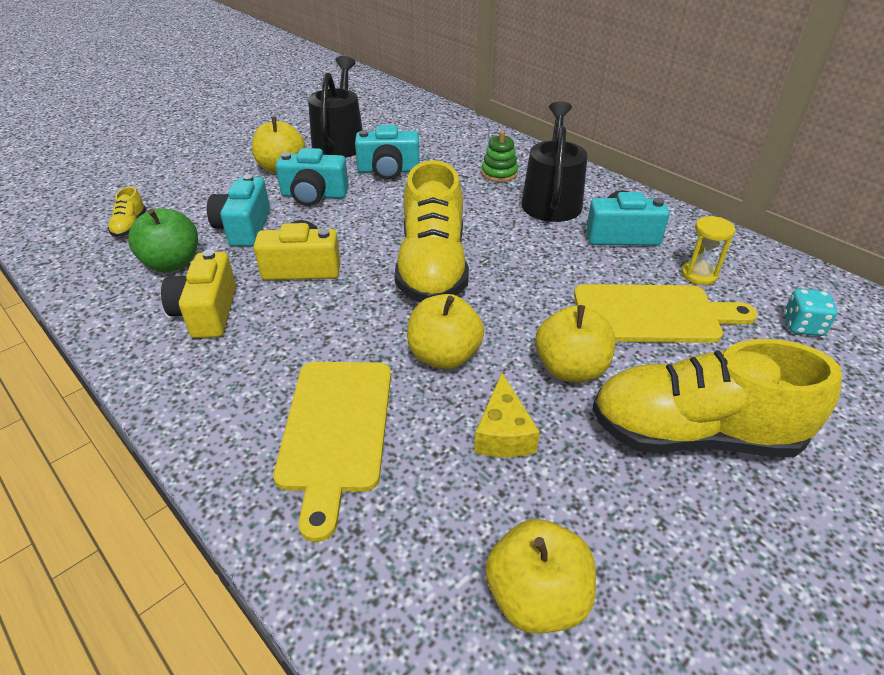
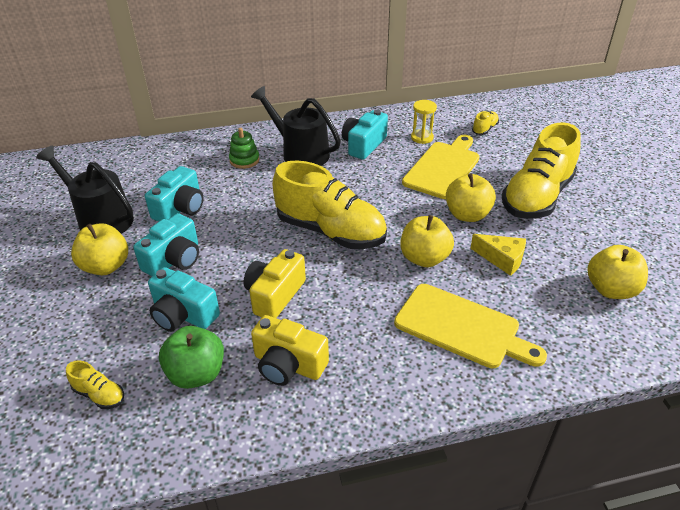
camera: 60 degrees left, 0 degrees up
turquoise dice [784,289,838,336] -> yellow shoe [472,111,499,135]

